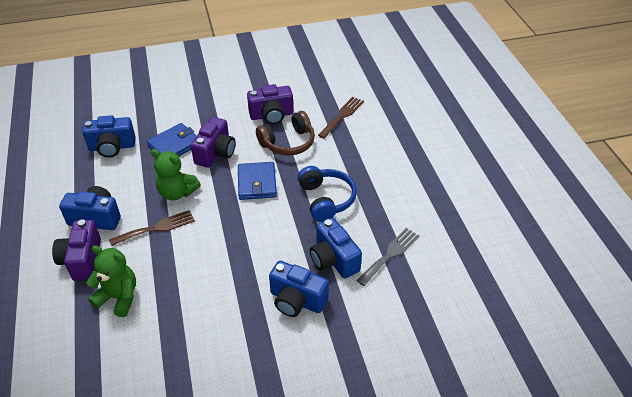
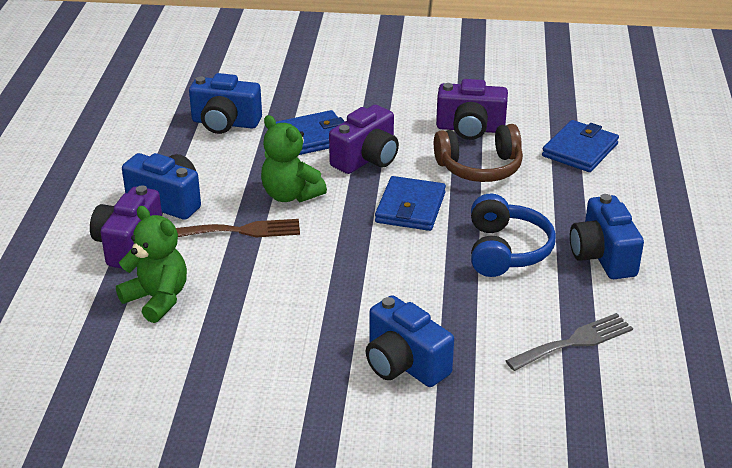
camera: 20 degrees right, 10 degrees down
blue camera [310,218,362,278] -> blue camera moved to [570,194,644,279]
brown fork [318,97,364,139] -> blue wallet [542,120,619,172]

